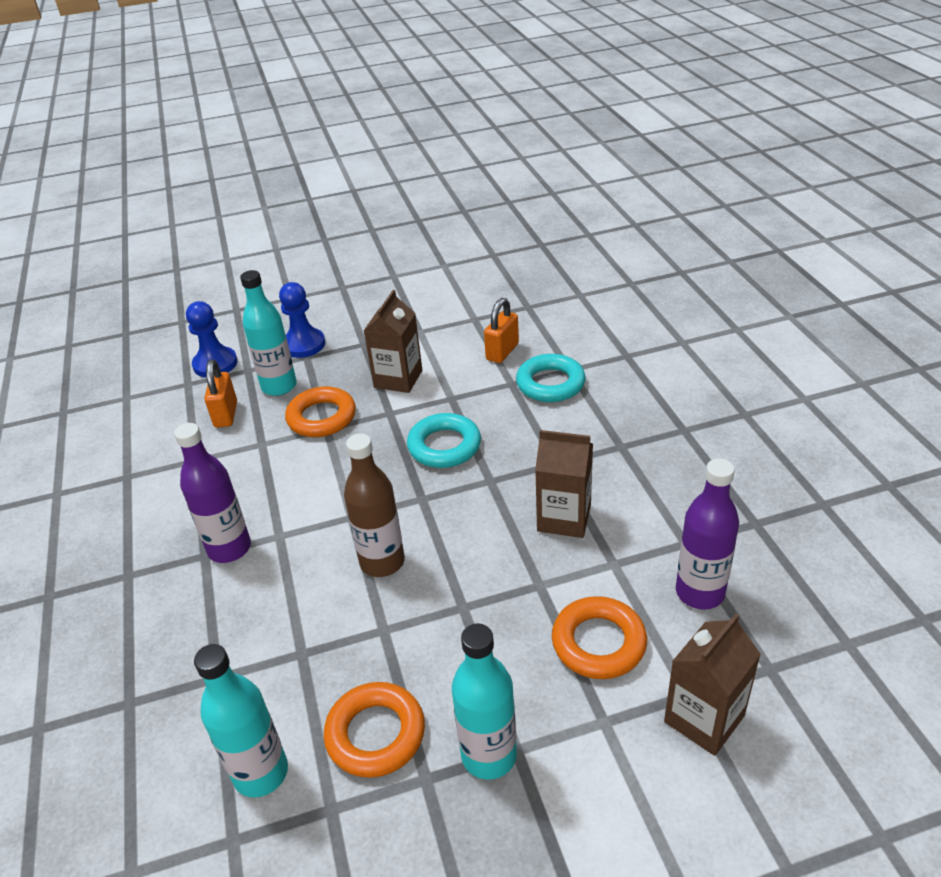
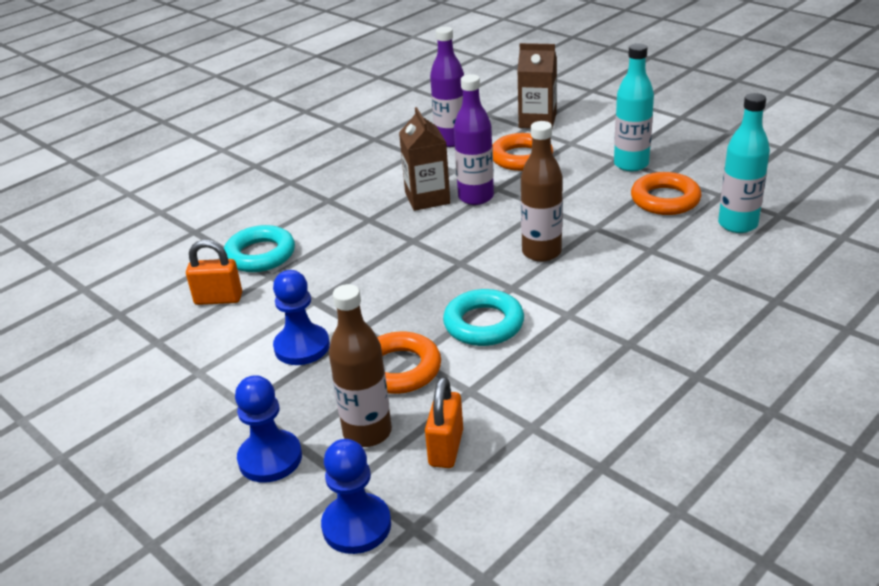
camera: 120 degrees left, 5 degrees down
purple bottle [174,423,251,563] -> purple bottle moved to [454,74,494,205]
orange padlock [204,360,237,428] -> orange padlock turned 45 degrees counterclockwise [425,377,463,468]
turquoise bottle [240,270,297,396] -> brown bottle [329,284,392,447]
brown carton [364,290,422,393] -> blue pawn [273,270,330,365]
turquoise ring [407,413,481,468] -> turquoise ring moved to [443,289,524,346]

